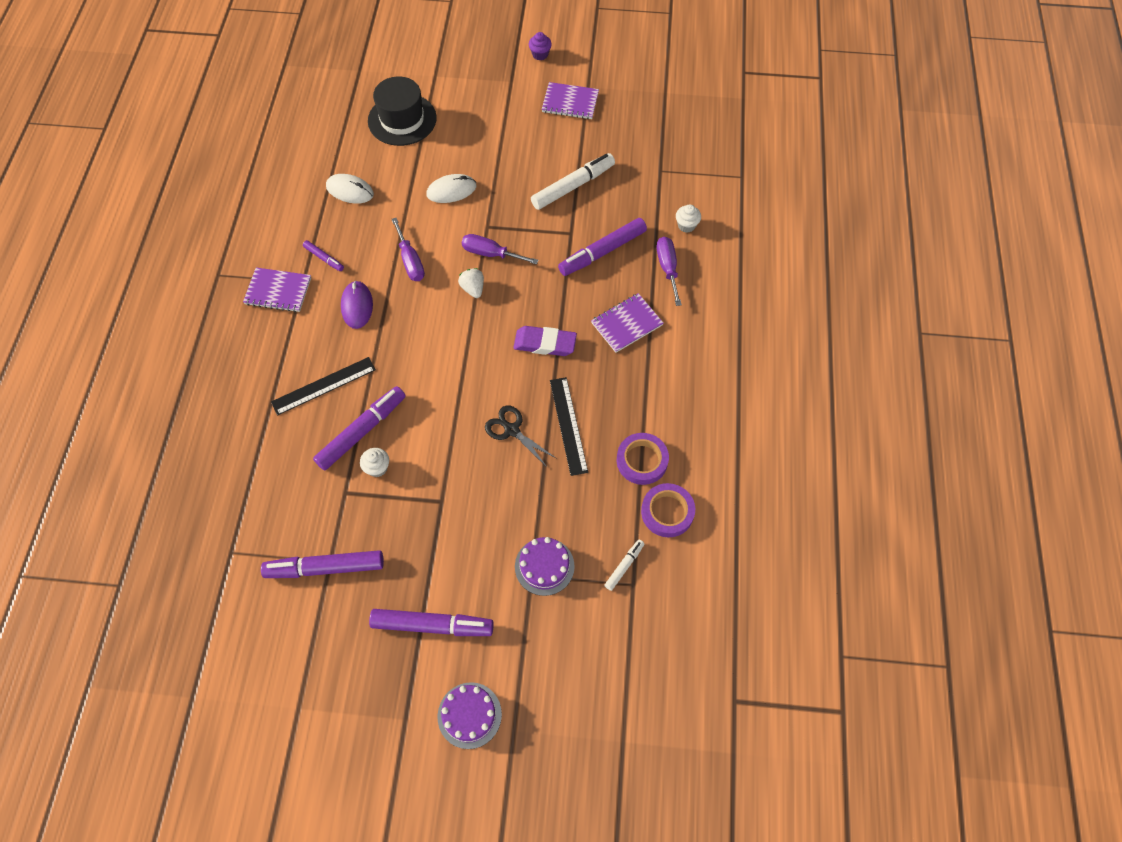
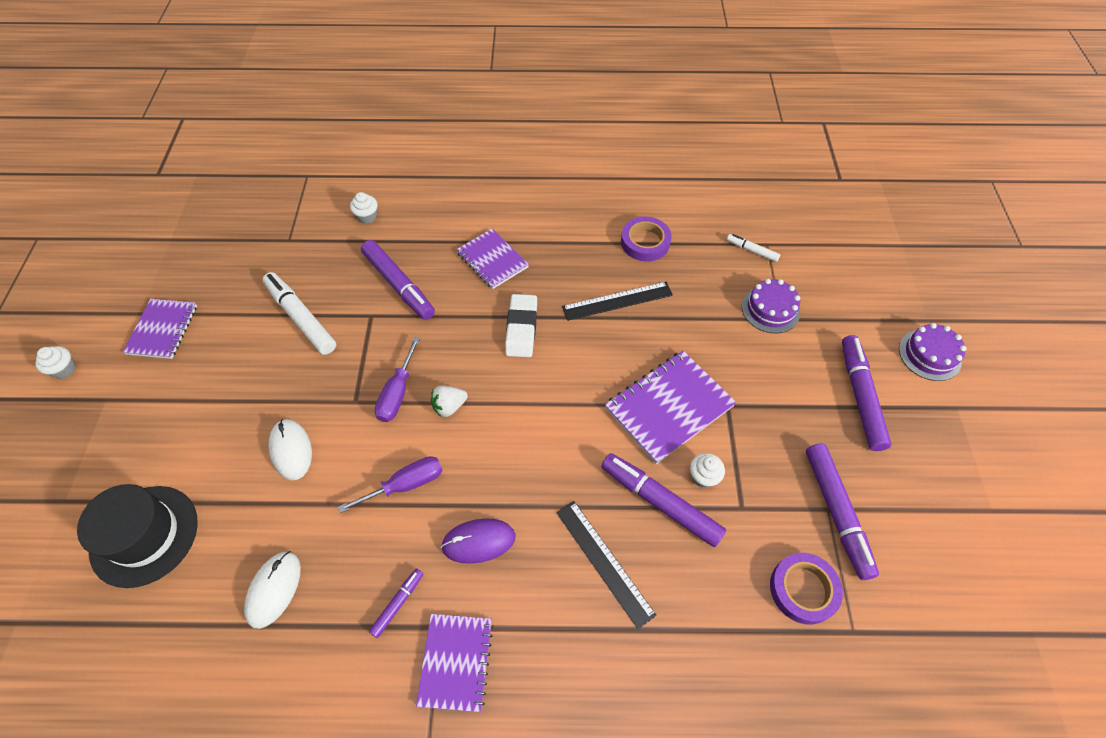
camera: 95 degrees left, 5 degrees down
black scissors [485,406,557,467] -> none
purple eraser [513,326,577,356] -> white eraser [505,294,537,357]
purple cupcake [529,32,552,60] -> white cupcake [35,346,76,379]
purple tape [641,483,695,537] -> purple tape moved to [770,553,843,625]
purple screwdriver [657,237,682,306] -> none
none -> purple notebook [605,350,736,464]

